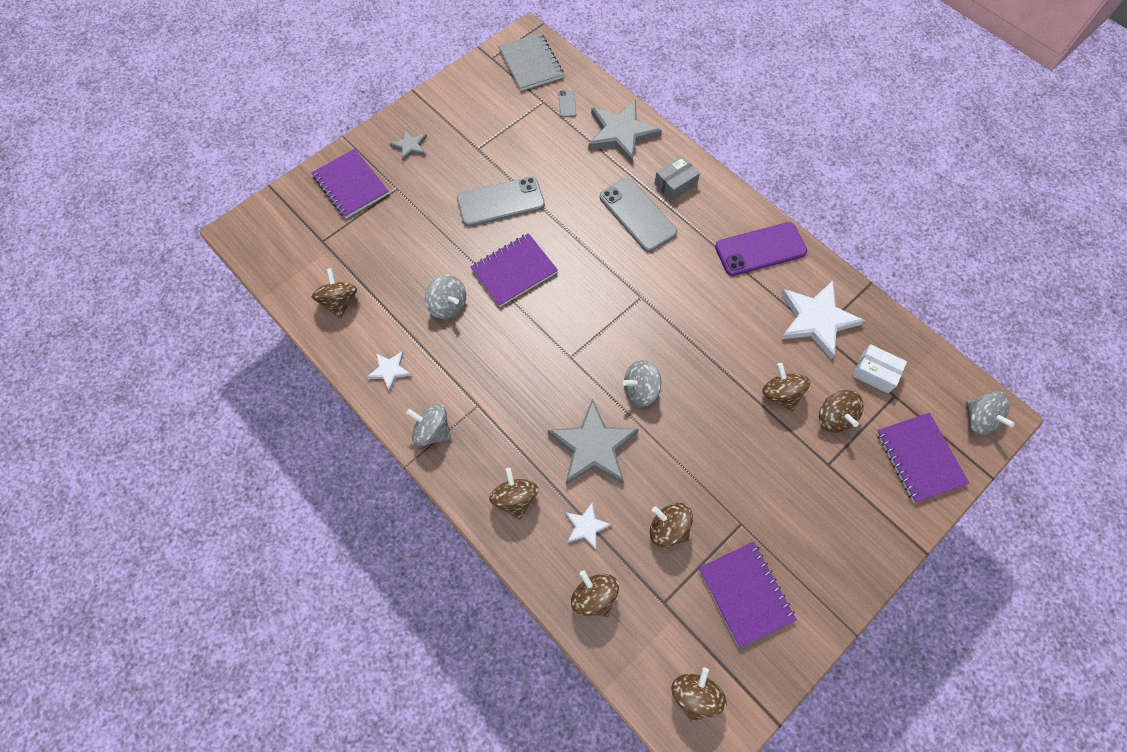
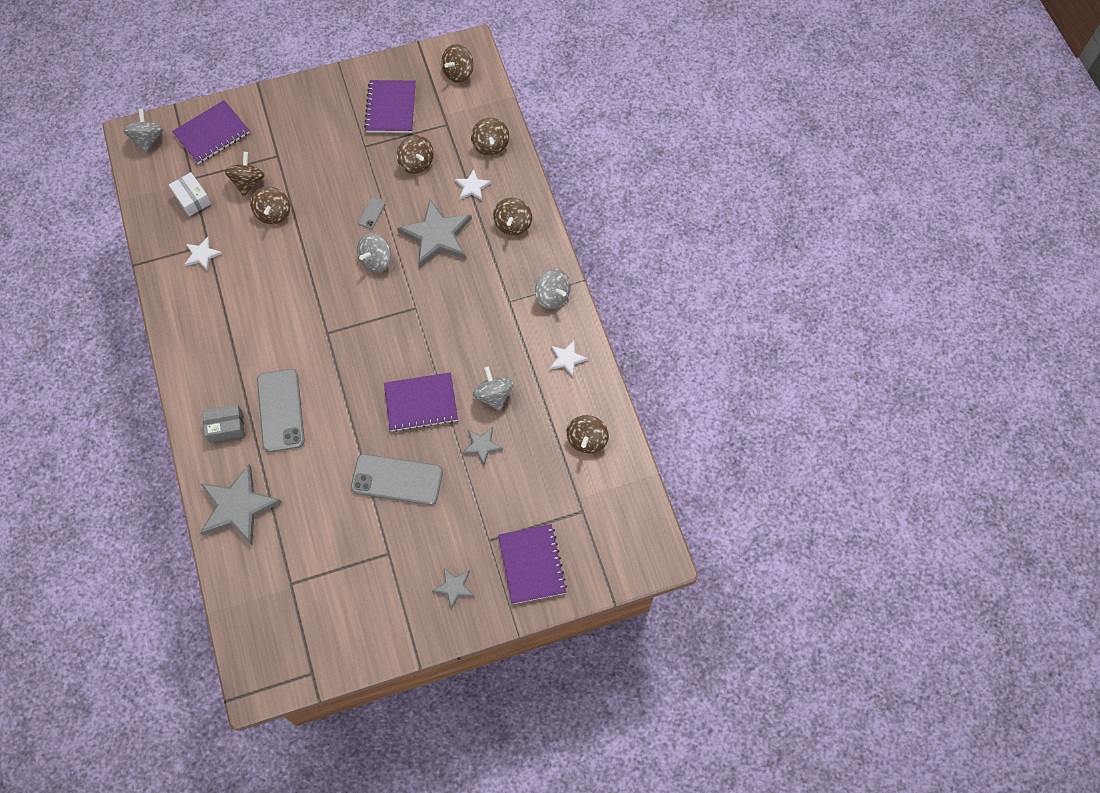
camera: 155 degrees left, 0 degrees up
grey notebook [498,33,564,91] -> none
grey phone [558,90,576,117] -> grey phone moved to [358,197,386,229]
grey spinning top [623,360,661,407] -> grey spinning top turned 120 degrees clockwise [357,233,391,272]
purple phone [715,222,807,276] -> none
white star [781,281,865,360] -> white star [185,237,222,271], size x0.50
purple notebook [876,413,969,503] -> purple notebook turned 45 degrees clockwise [172,100,250,164]
none -> grey star [462,427,503,465]

